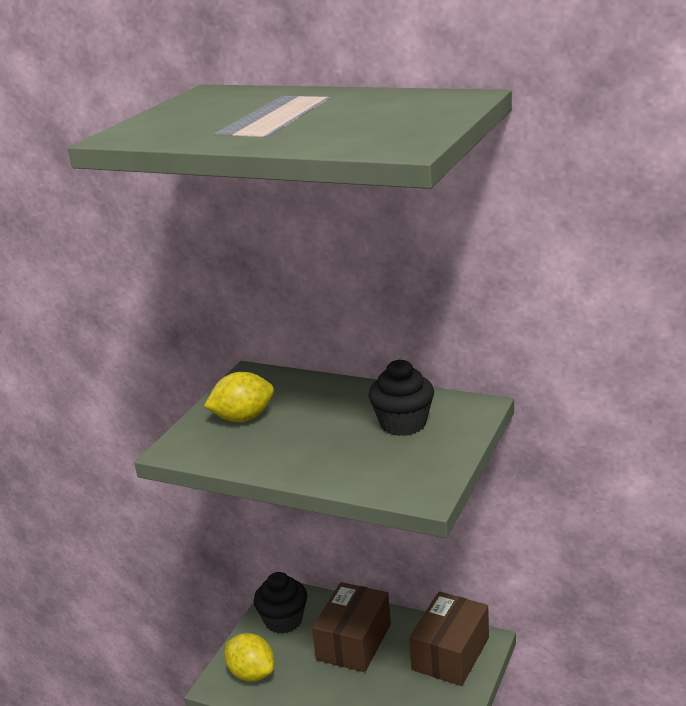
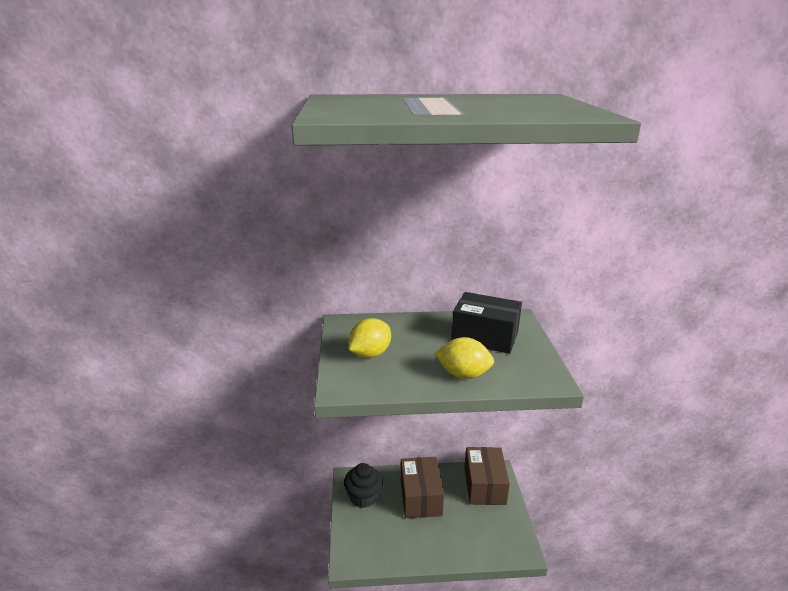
camera: 30 degrees left, 0 degrees up
yellow lemon [224,633,274,682] -> yellow lemon moved to [435,337,494,379]
black cupcake [369,360,434,436] -> black box [451,292,522,354]

